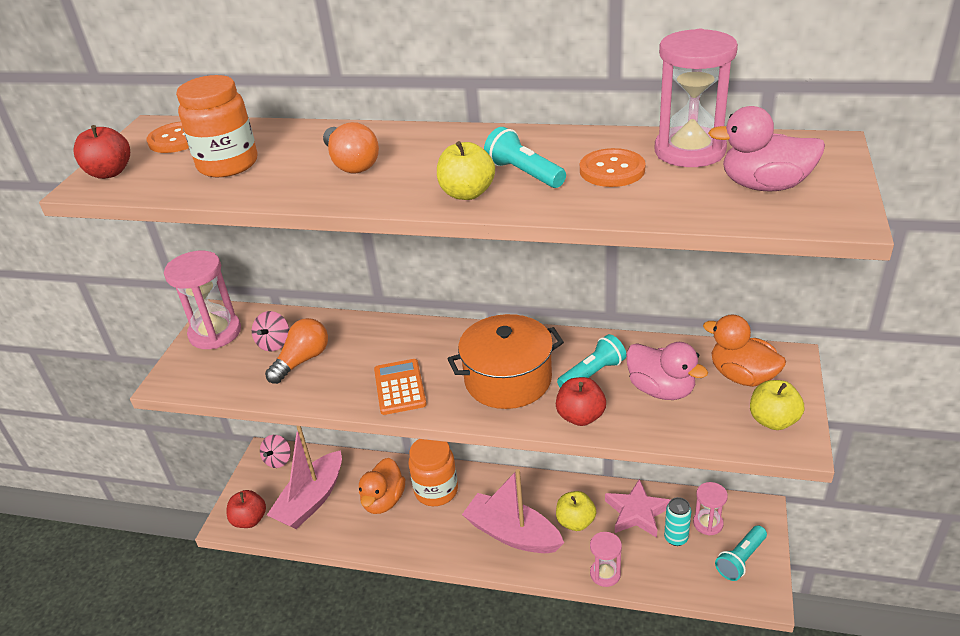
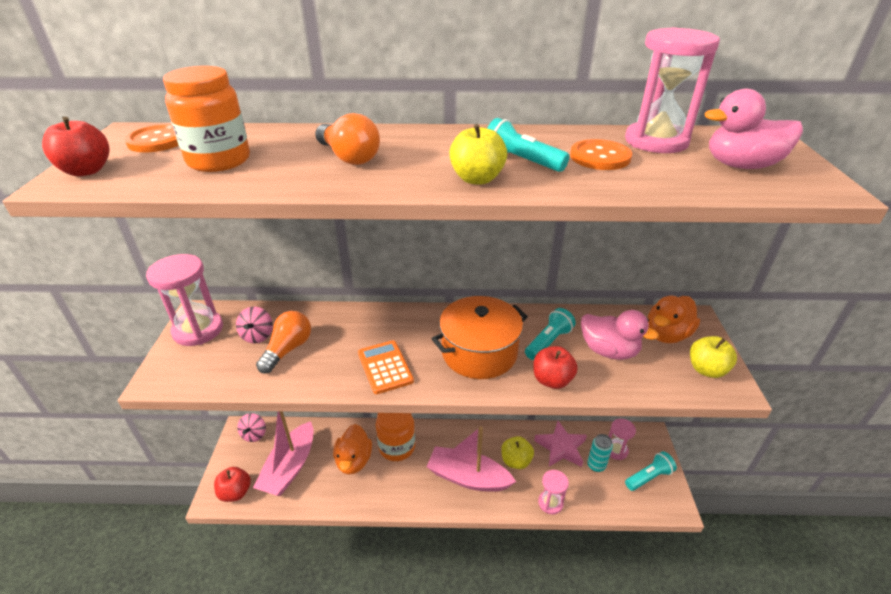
camera: 15 degrees left, 0 degrees up
orange duck [703,314,786,387] -> orange duck turned 75 degrees counterclockwise [648,296,700,343]
turquoise flashlight [715,525,767,581] -> turquoise flashlight turned 150 degrees counterclockwise [625,451,677,491]

